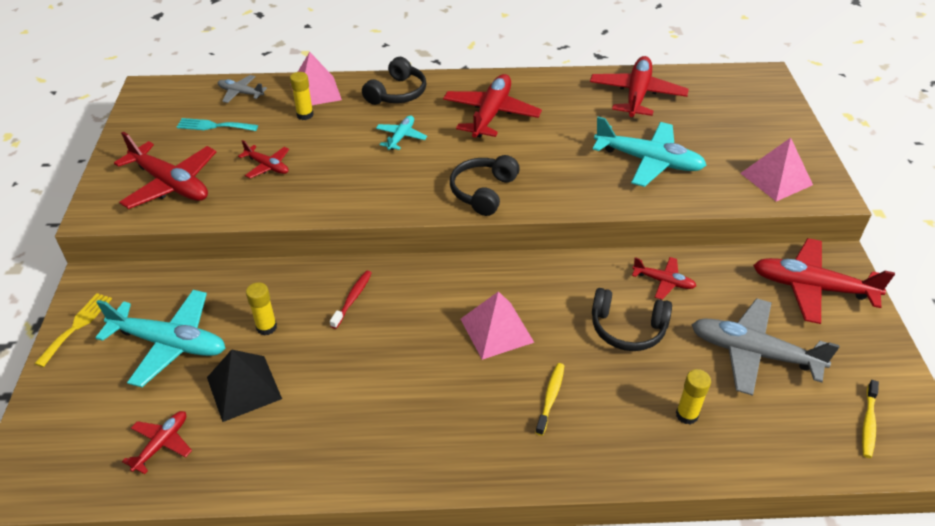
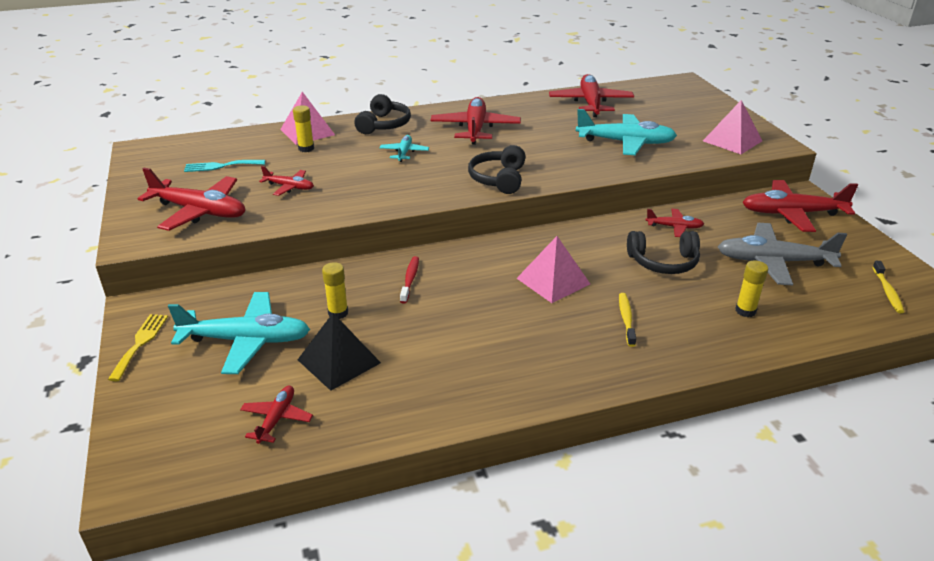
camera: 15 degrees left, 10 degrees down
grey plane [218,75,267,103] -> none

